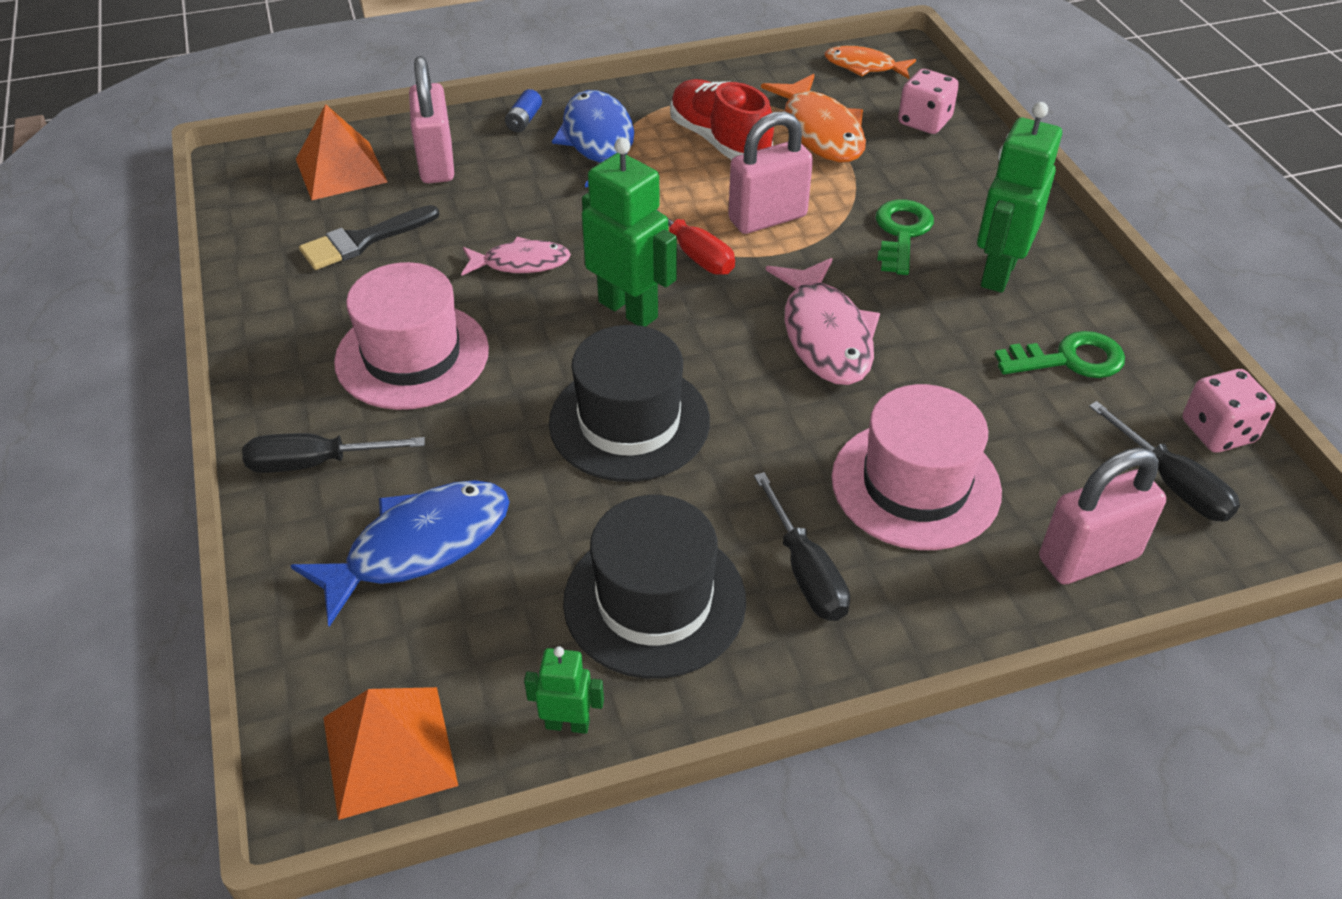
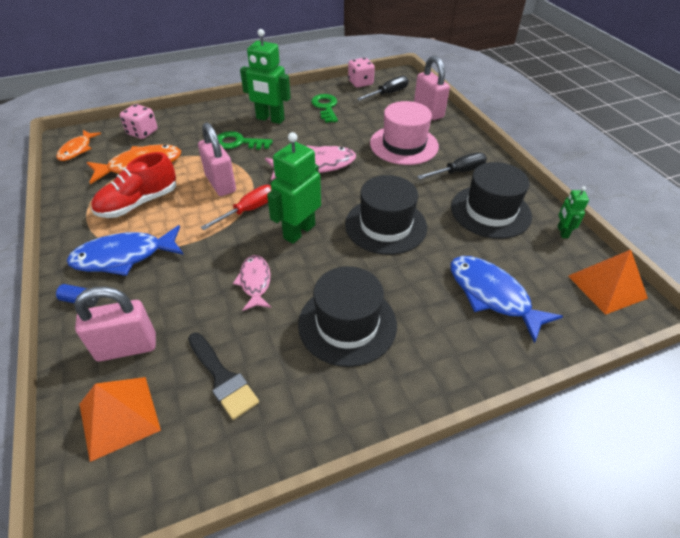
camera: 95 degrees left, 0 degrees up
black screwdriver [242,433,425,473] -> none
pink hat [334,262,489,410] -> black hat [298,266,397,367]

